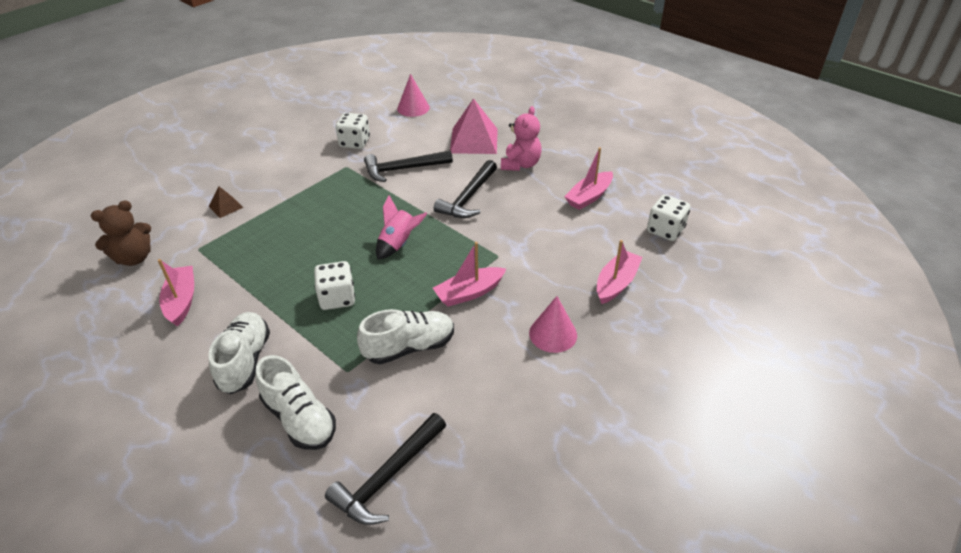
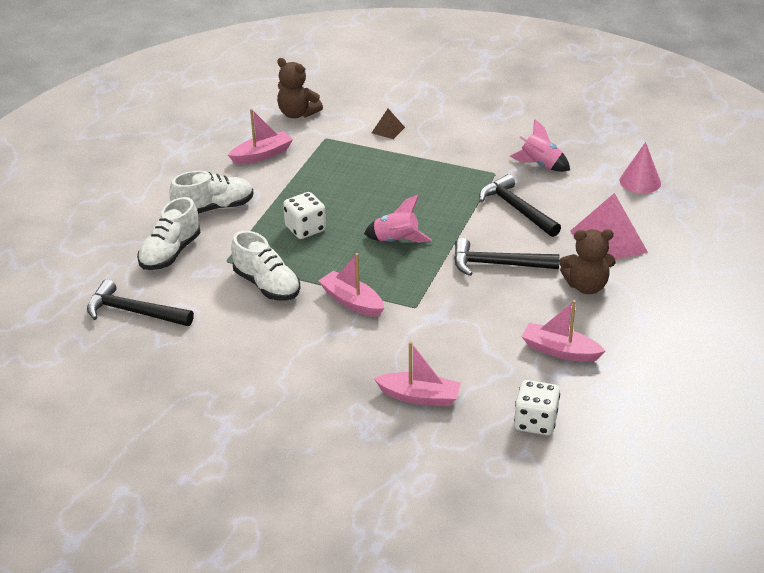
camera: 70 degrees right, 5 degrees down
white dice [336,113,370,149] -> pink rocket [510,119,570,172]
pink teddy bear [501,106,542,171] -> brown teddy bear [559,229,616,294]
pink cone [529,296,577,353] -> none

